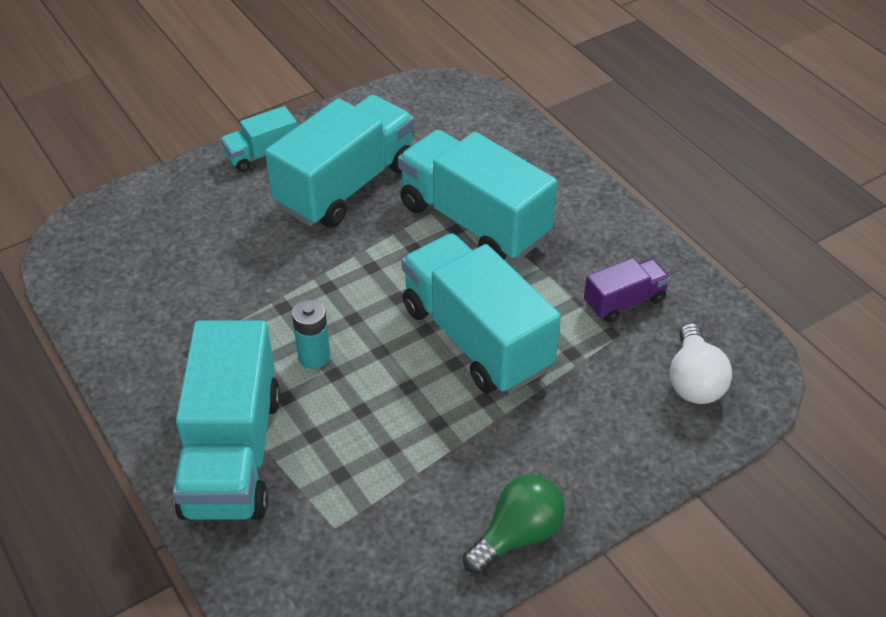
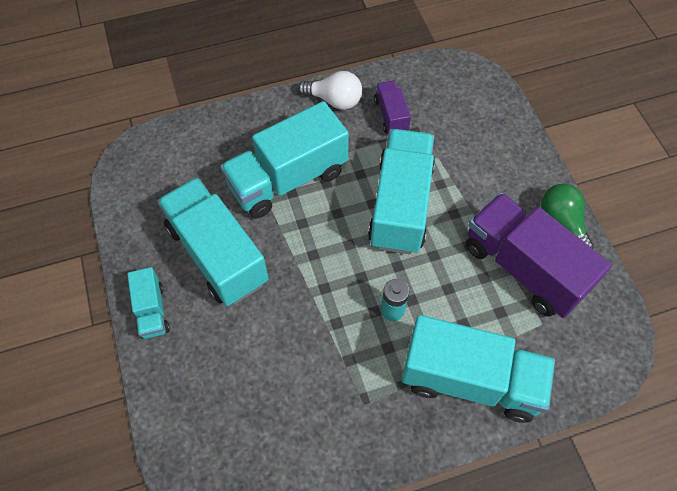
camera: 75 degrees left, 15 degrees up
turquoise truck [402,233,561,394] -> turquoise truck turned 120 degrees clockwise [368,129,435,254]
white light bulb [670,323,732,404] -> white light bulb moved to [298,71,362,110]
none -> purple truck [466,193,612,318]

